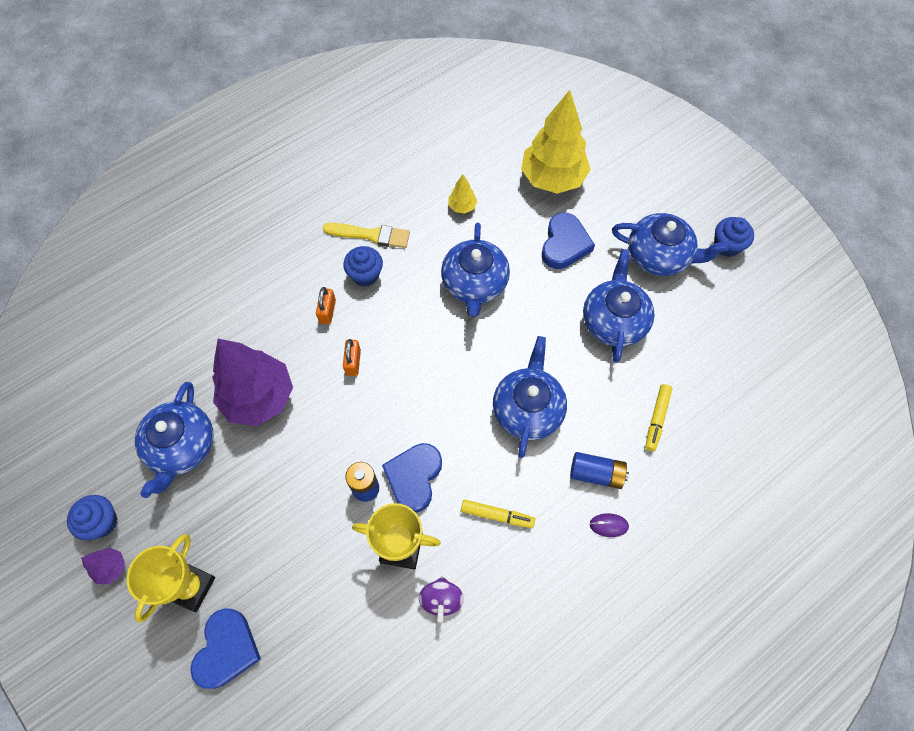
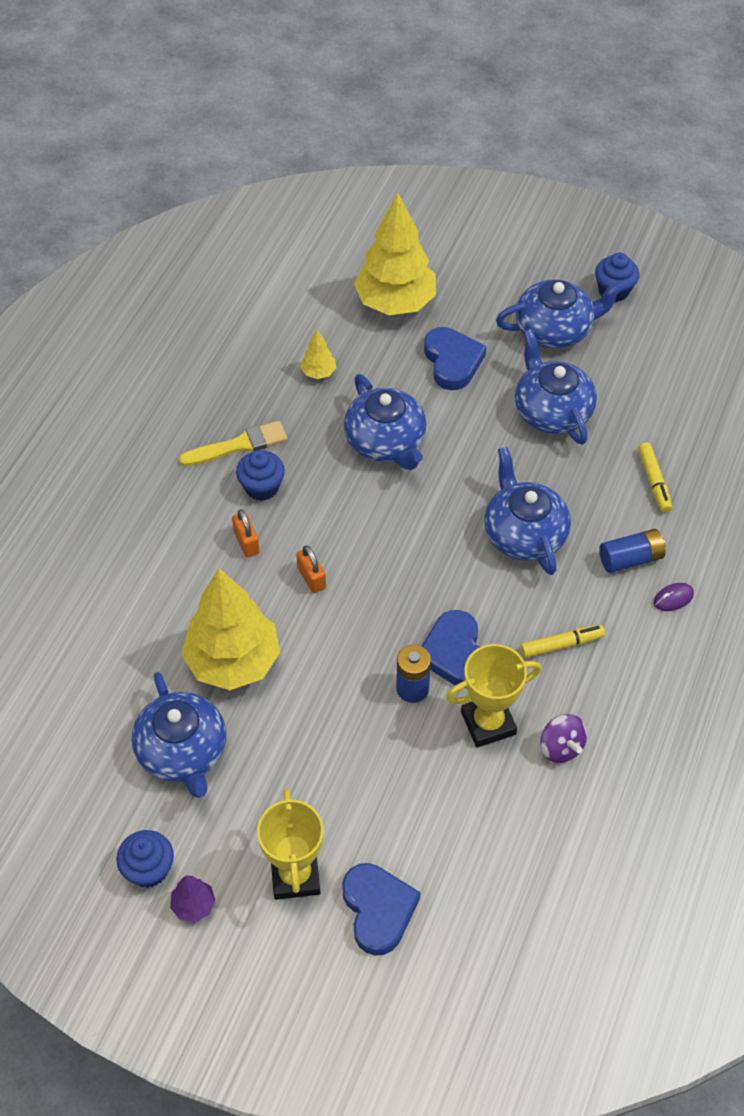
camera: 30 degrees left, 10 degrees down
purple tree [212,339,293,426] -> yellow tree [182,568,280,690]

